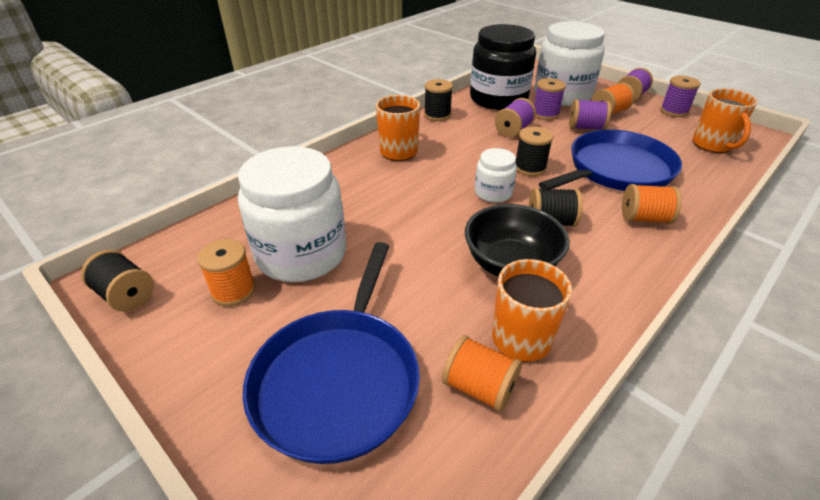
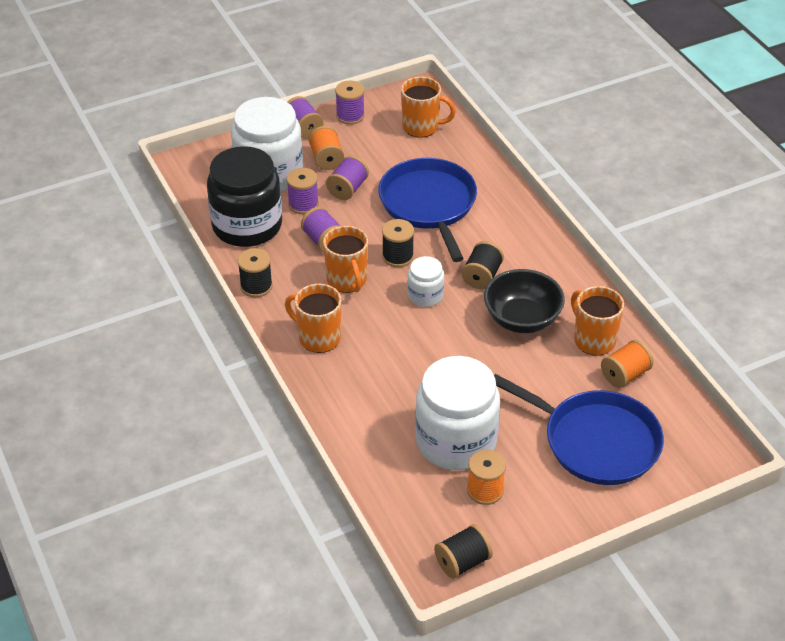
camera: 70 degrees left, 5 degrees up
orange spool [622,184,682,224] -> none
none -> orange mug [323,226,368,293]

